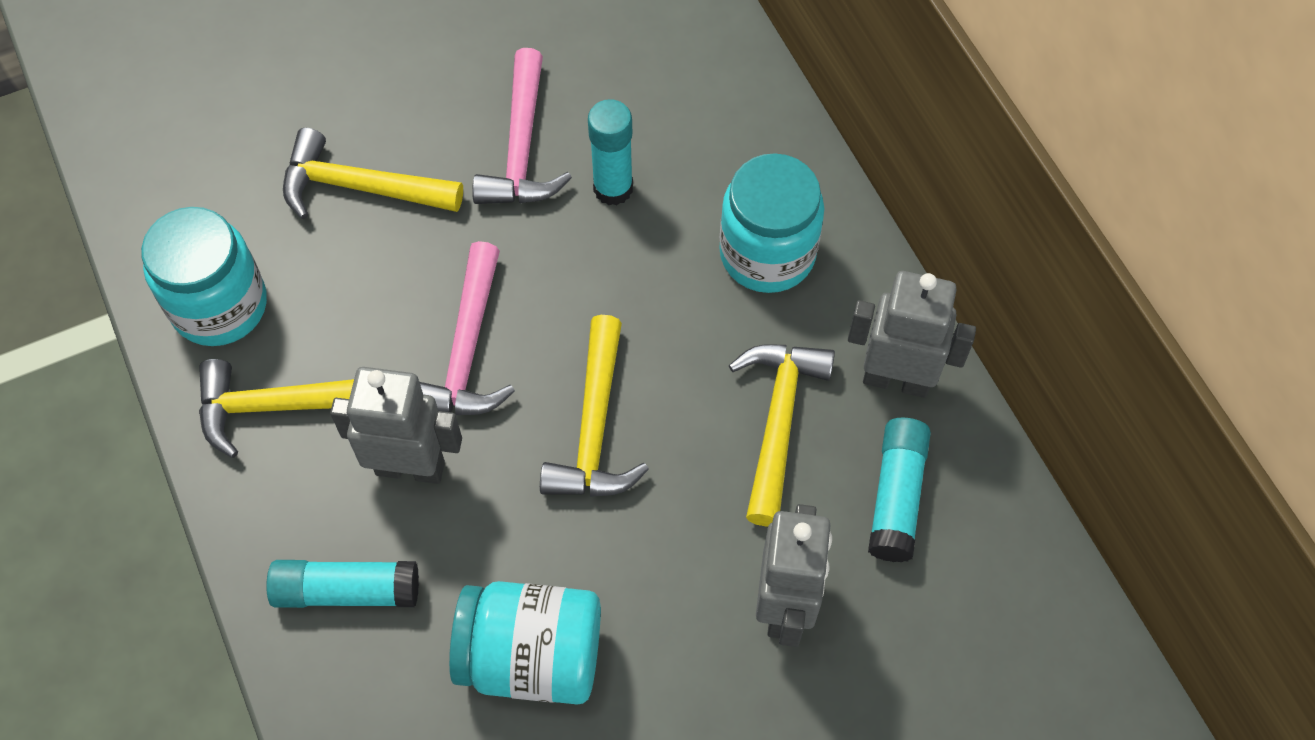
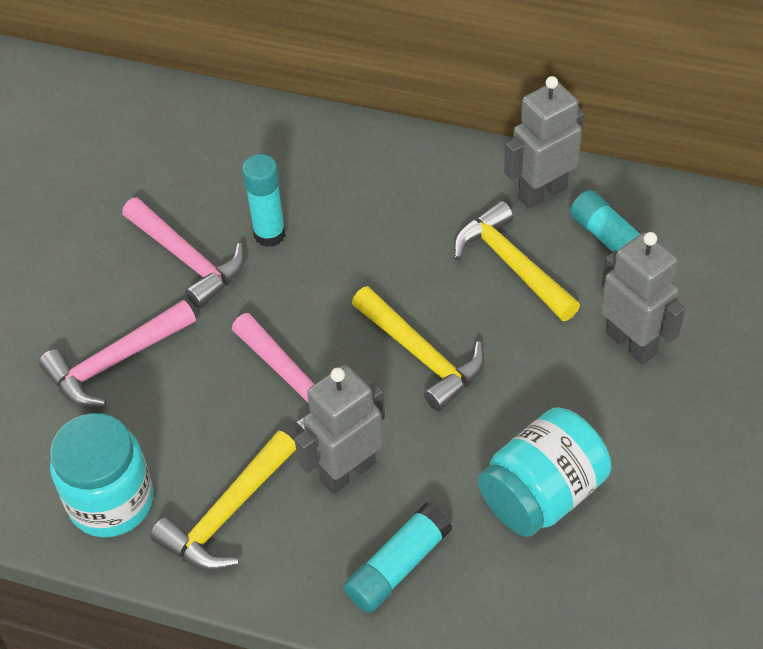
camera: 45 degrees left, 10 degrees down
yellow hammer [283,128,463,219] -> pink hammer [39,300,196,407]
turquoise jar [719,153,824,293] -> none

